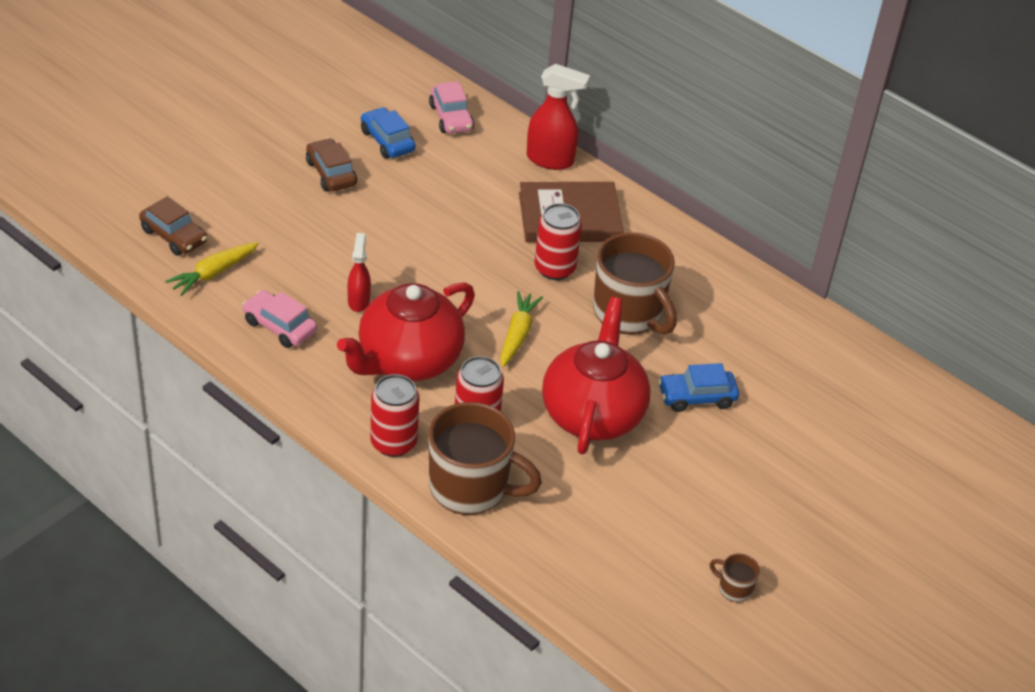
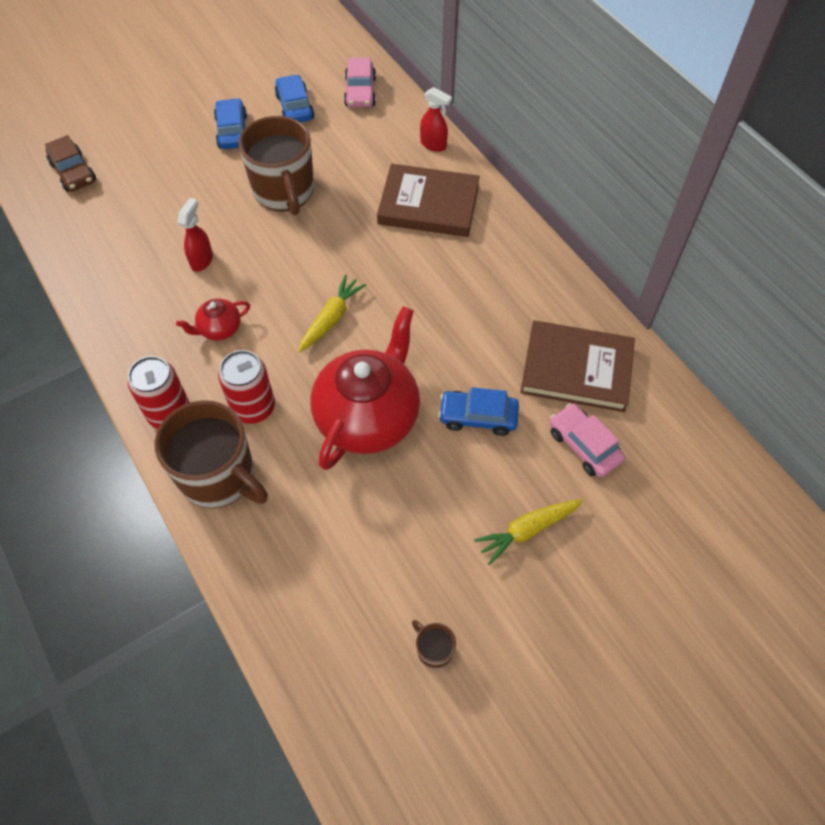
camera: 20 degrees right, 15 degrees up
yellow carrot [165,242,259,296] -> yellow carrot moved to [474,499,583,565]
pink car [242,290,317,348] -> pink car moved to [550,403,625,477]
brown car [306,138,357,192] -> blue car [214,98,247,149]
red teapot [337,283,475,381] -> red teapot [176,298,250,341], size x0.45
red spray bottle [527,64,590,170] -> red spray bottle [420,87,452,152], size x0.63
red can [535,203,582,280] -> none
brown mug [593,232,677,334] -> brown mug moved to [239,116,314,215]
none -> brown book [520,321,635,412]

